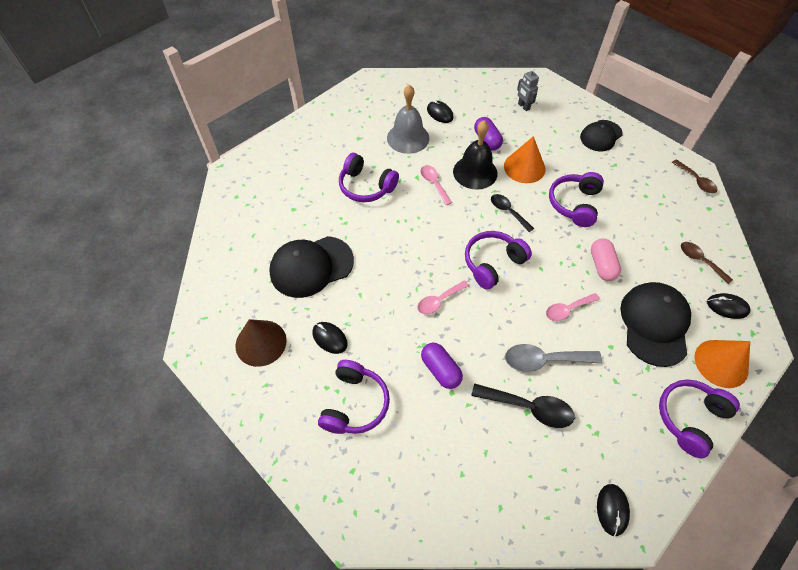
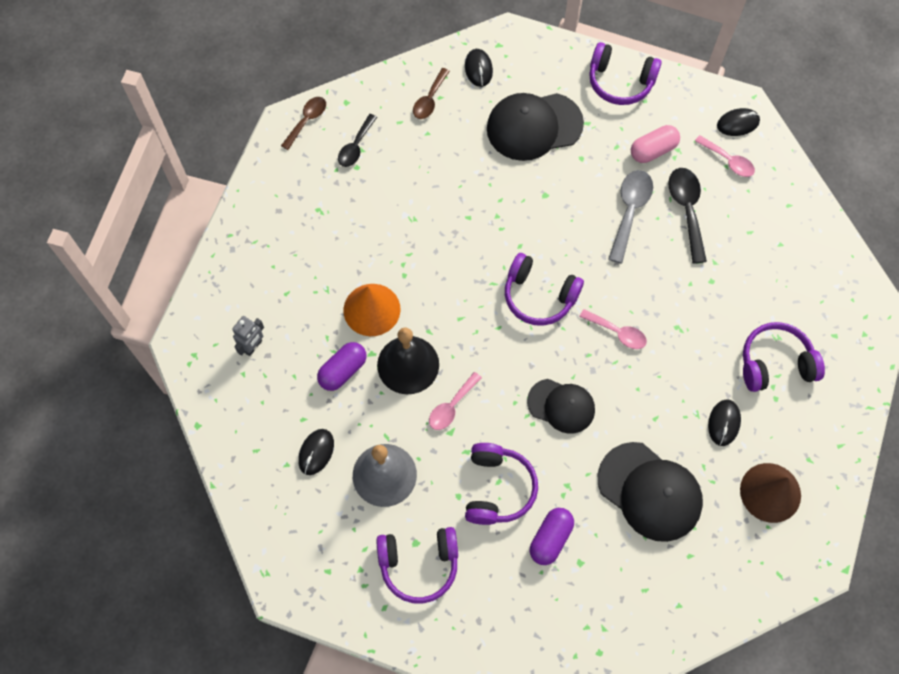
camera: 115 degrees left, 10 degrees up
purple capsule [421,343,463,389] -> purple capsule moved to [530,508,574,565]
black spoon [491,194,534,232] -> black spoon moved to [338,114,377,167]
grey spoon [505,344,602,372] -> grey spoon turned 135 degrees counterclockwise [608,170,653,263]
pink spoon [546,293,600,321] -> pink spoon moved to [695,135,755,177]
purple headphones [549,172,604,227] -> purple headphones moved to [376,527,458,604]
black cap [580,120,623,152] -> black cap moved to [527,379,595,434]
pink capsule [591,238,621,281] -> pink capsule moved to [631,125,680,163]
orange cone [694,340,750,388] -> none

